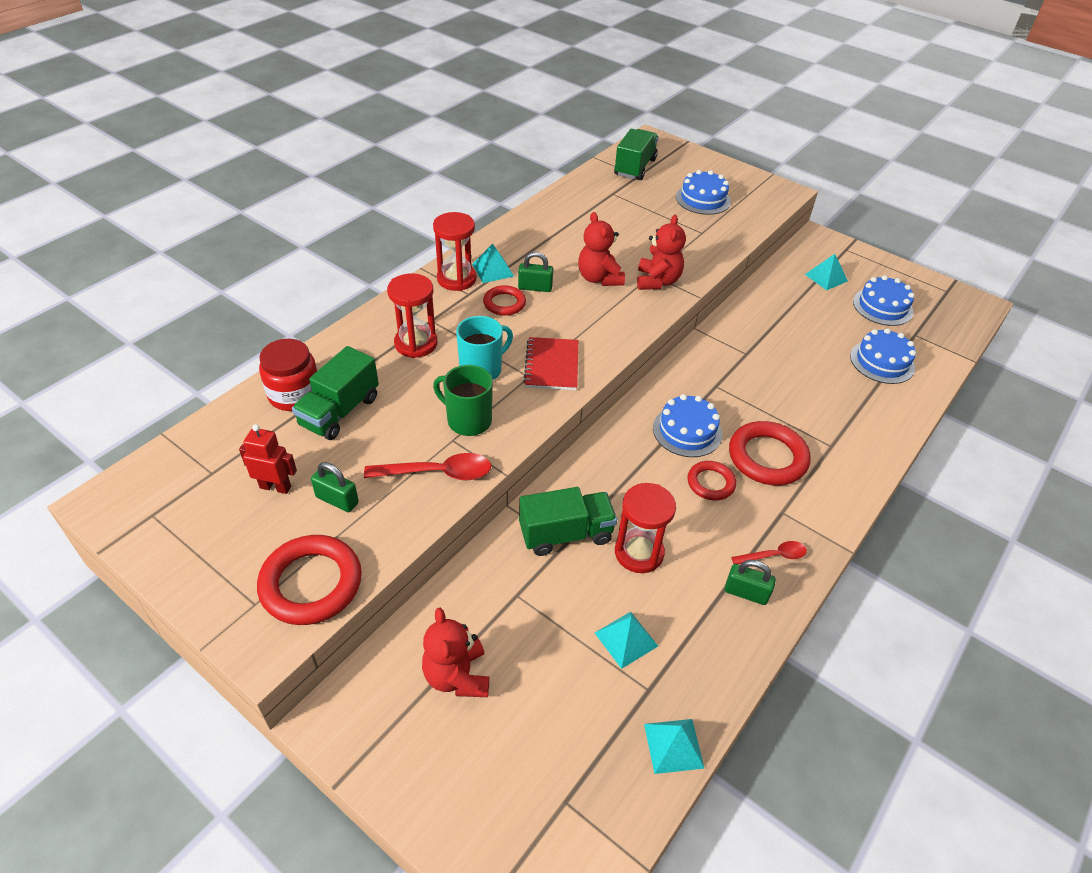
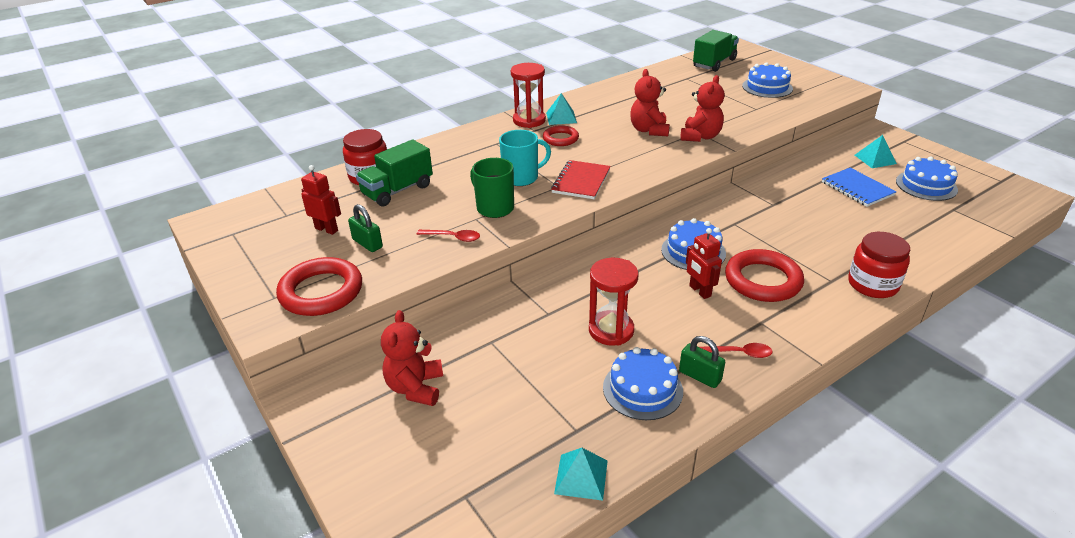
camera: 20 degrees right, 10 degrees down
red spoon [364,453,491,480] -> red spoon [417,230,480,242], size x0.62
red hourglass [387,273,438,358] -> none
green padlock [518,252,553,292] -> none
green truck [519,487,617,556] -> none
turquoise pyramid [595,612,658,669] -> none
red ring [688,461,736,500] -> red robot [686,228,722,299]
blue cake [850,328,916,384] -> blue cake moved to [603,347,683,420]
none -> blue notebook [822,168,897,207]
none -> red jar [848,232,910,298]

